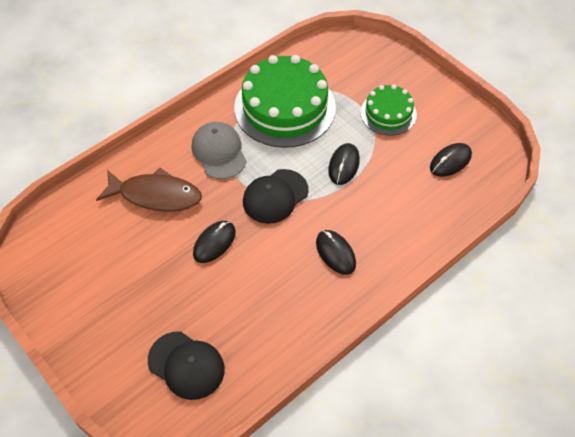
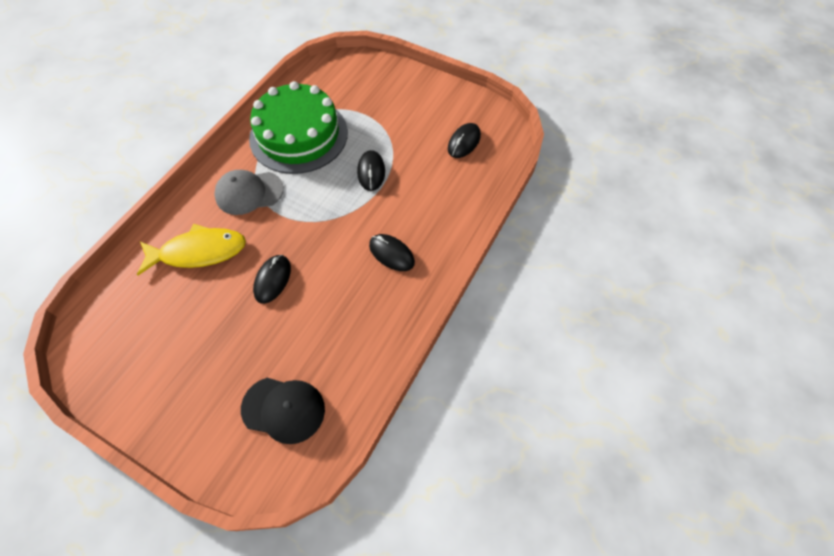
camera: 20 degrees left, 5 degrees up
brown fish [96,167,202,212] -> yellow fish [137,224,246,275]
grey cap [191,122,247,179] -> grey cap turned 60 degrees counterclockwise [214,170,284,215]
black cap [243,169,309,224] -> none
green cake [360,85,417,136] -> none

